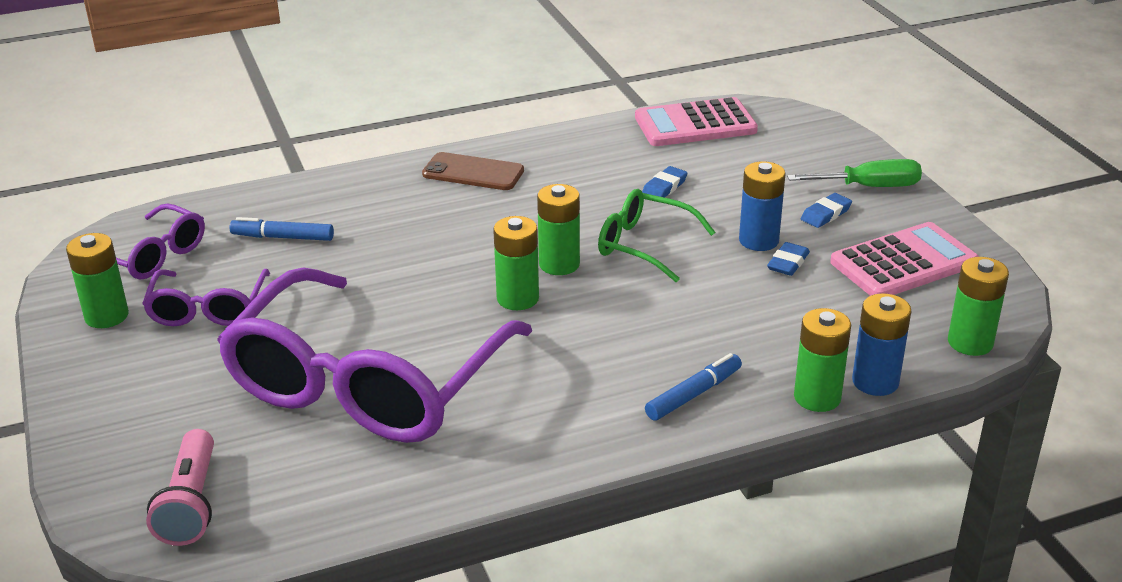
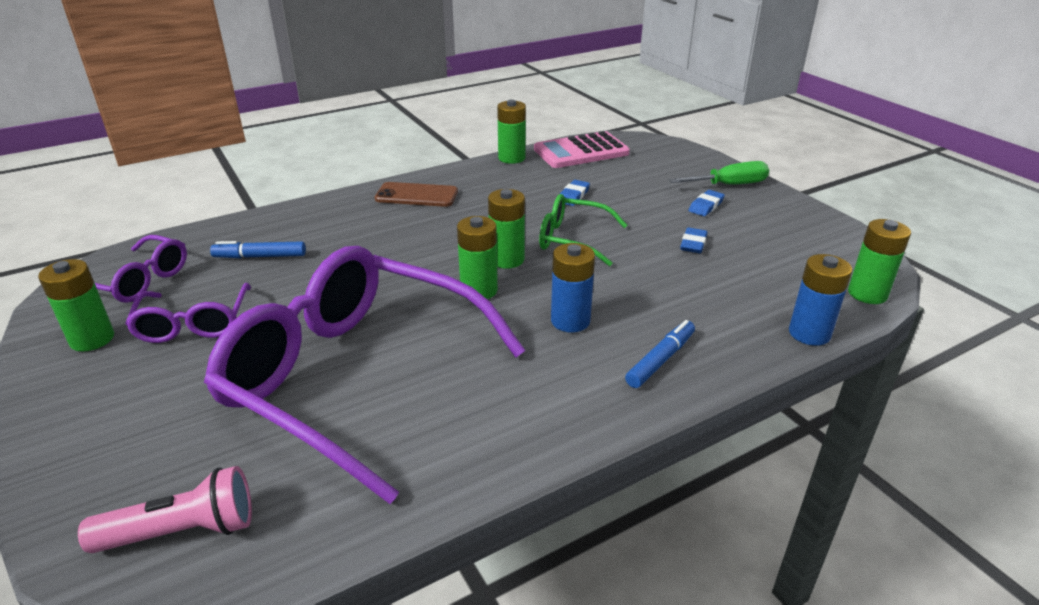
camera: 10 degrees left, 0 degrees up
pink flashlight [146,429,214,546] -> pink flashlight turned 90 degrees counterclockwise [78,466,252,553]
purple glasses [217,268,532,443] -> purple glasses turned 105 degrees clockwise [204,246,526,504]
blue battery [739,161,786,251] -> blue battery moved to [551,243,595,332]
green battery [794,308,851,412] -> green battery moved to [497,100,526,164]
pink calculator [830,222,979,296] -> none

